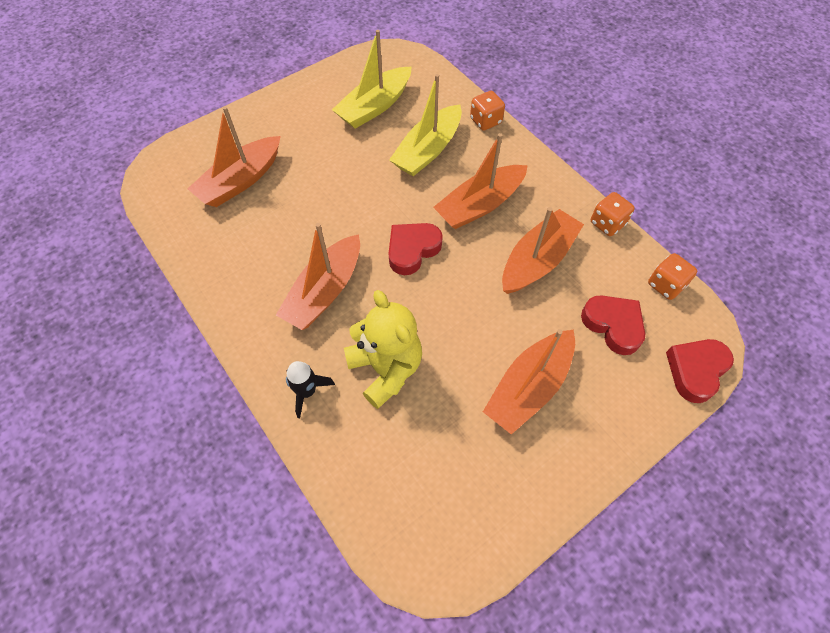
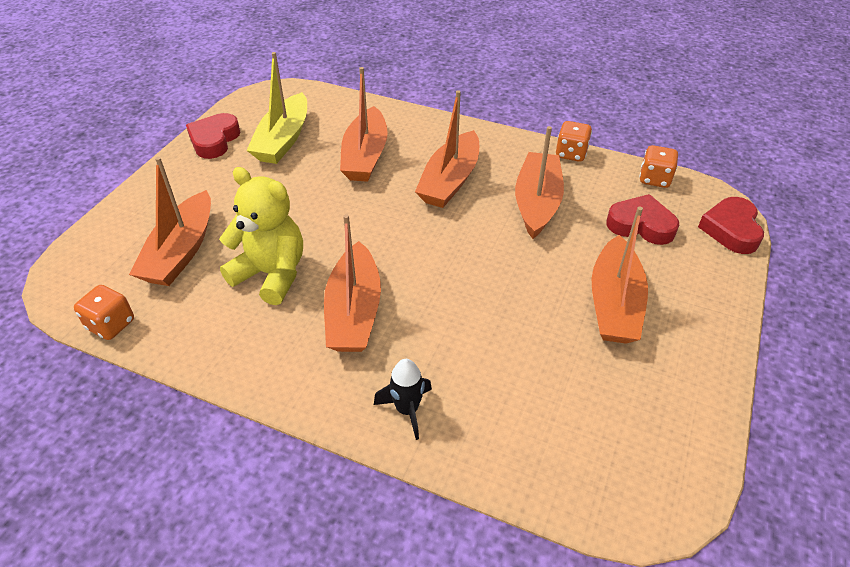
camera: 30 degrees left, 15 degrees down
yellow teddy bear [344,290,422,409] -> yellow teddy bear moved to [219,167,303,305]
red heart [388,223,443,275] -> red heart moved to [186,113,240,159]
yellow boat [389,74,462,176] -> orange boat [340,67,388,182]
orange dice [470,91,505,131] -> orange dice moved to [74,285,134,340]

